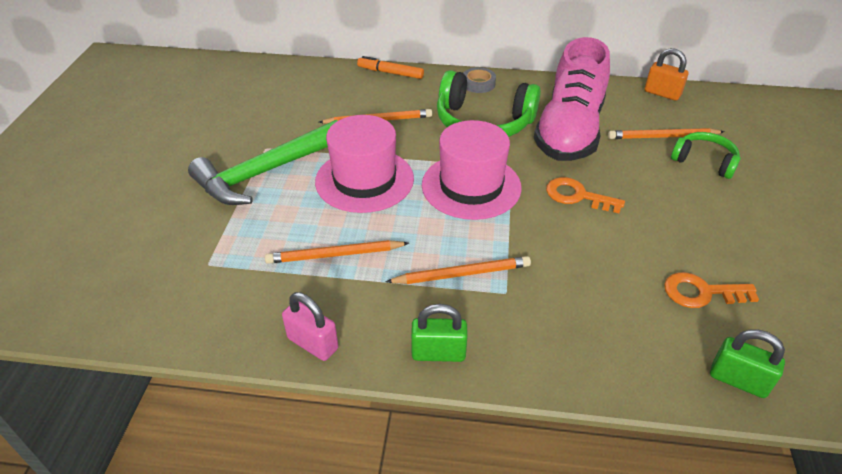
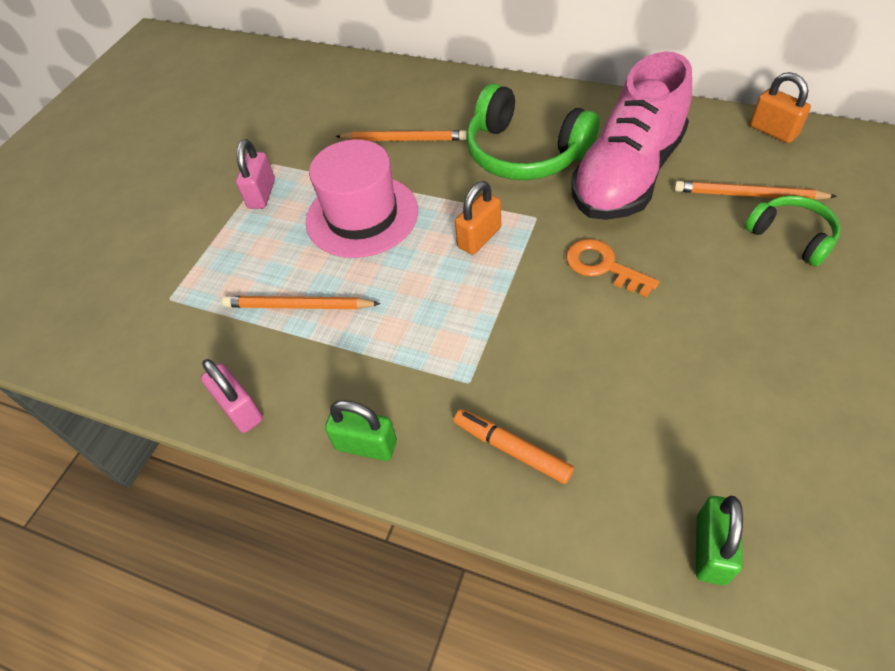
camera: 20 degrees right, 10 degrees up
green hammer [188,120,338,205] -> pink padlock [236,139,275,209]
orange marker [357,56,424,79] -> orange marker moved to [454,409,574,484]
orange pencil [386,256,531,284] -> none
pink hat [422,120,522,220] -> orange padlock [455,181,501,255]
grey tape [464,67,496,93] -> none
orange key [664,272,759,308] -> none
green padlock [710,329,785,398] -> green padlock turned 60 degrees clockwise [695,496,743,585]

